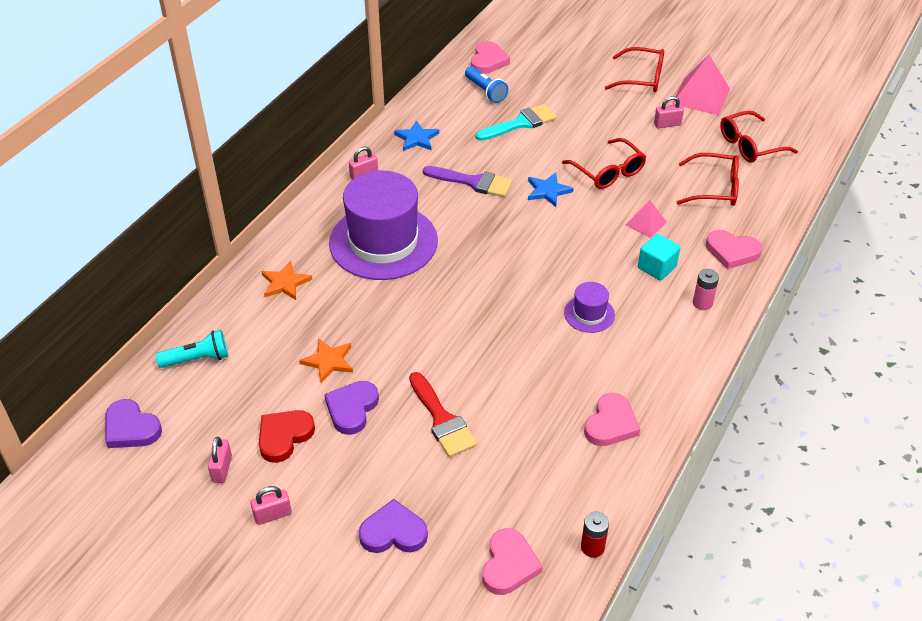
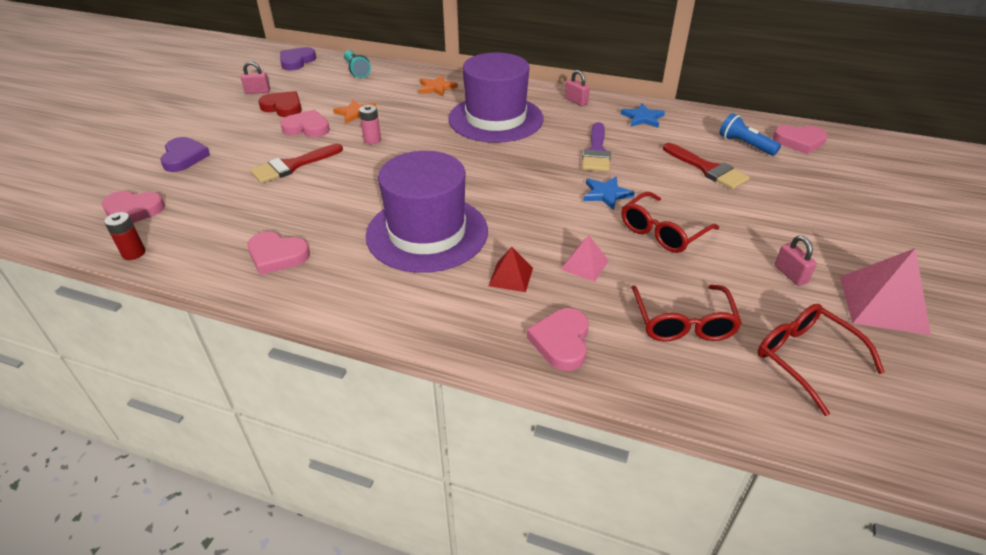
camera: 80 degrees right, 5 degrees down
pink padlock [250,486,292,525] -> none
purple heart [324,381,379,435] -> pink heart [280,110,330,137]
blue flashlight [465,66,508,103] -> blue flashlight turned 90 degrees clockwise [719,113,781,156]
turquoise brush [476,104,557,141] -> red brush [663,143,750,190]
purple hat [564,282,615,333] -> purple hat [366,151,488,273], size x2.27
red glasses [605,47,664,92] -> none
turquoise cube [638,234,680,281] -> red pyramid [489,247,533,292]
pink battery [693,269,719,310] -> pink battery moved to [359,105,381,145]

